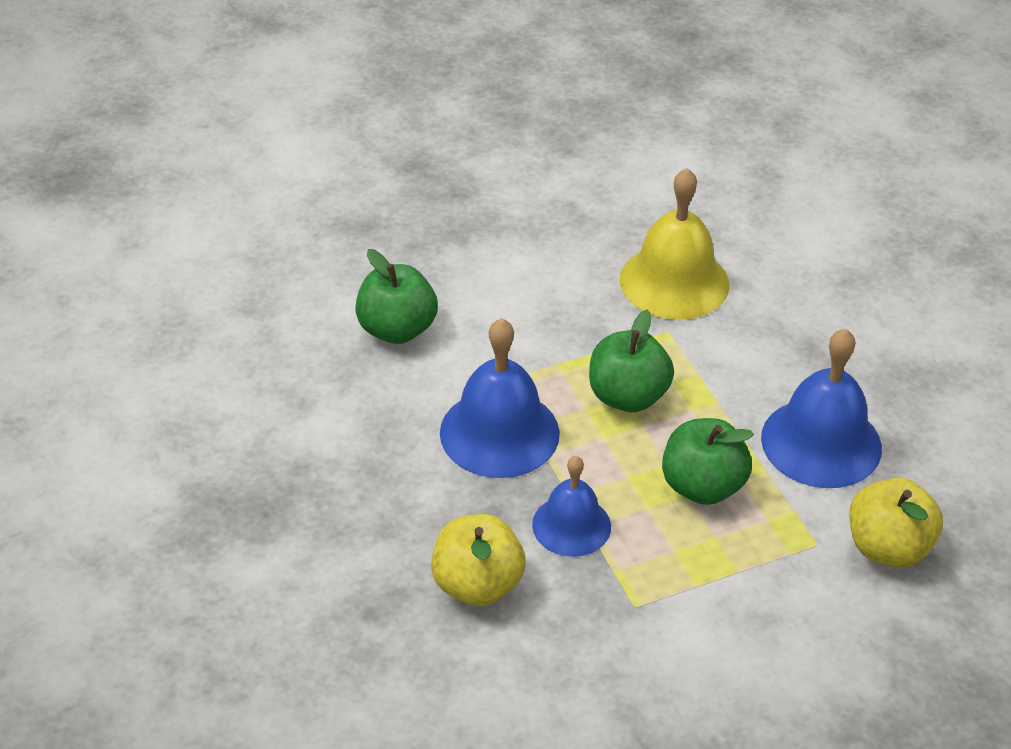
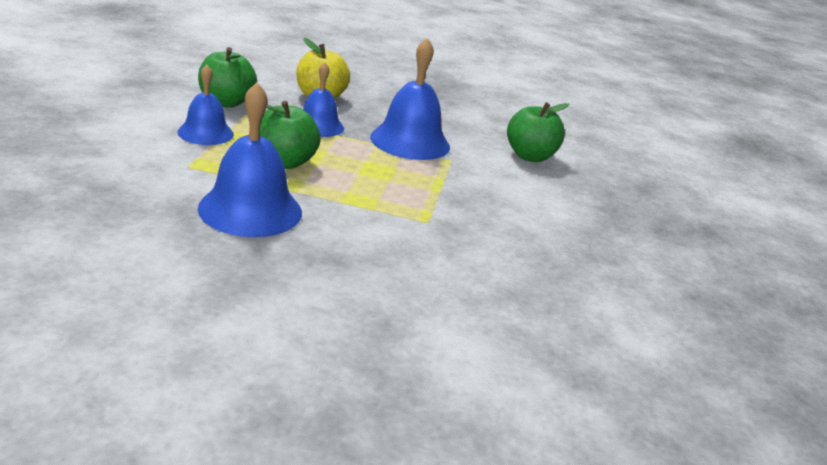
camera: 120 degrees right, 15 degrees down
green apple [589,309,674,412] -> green apple moved to [198,47,257,108]
yellow bell [620,168,729,320] -> none
yellow apple [849,477,943,567] -> none
none -> blue bell [177,64,234,145]

